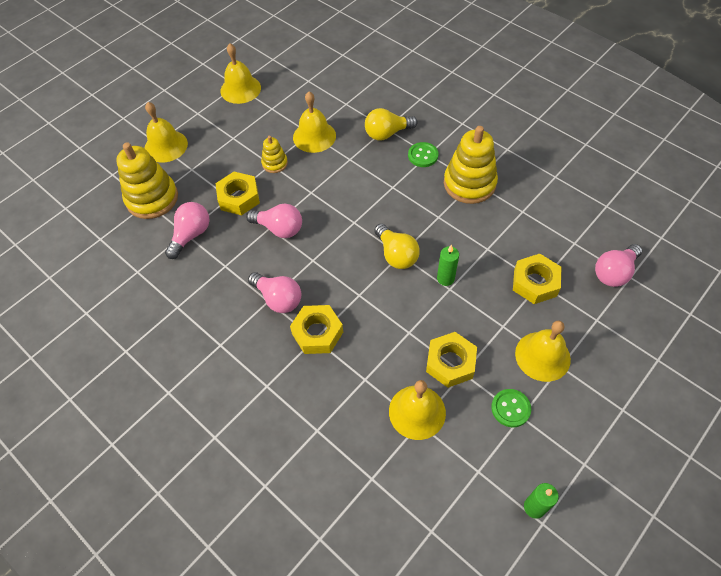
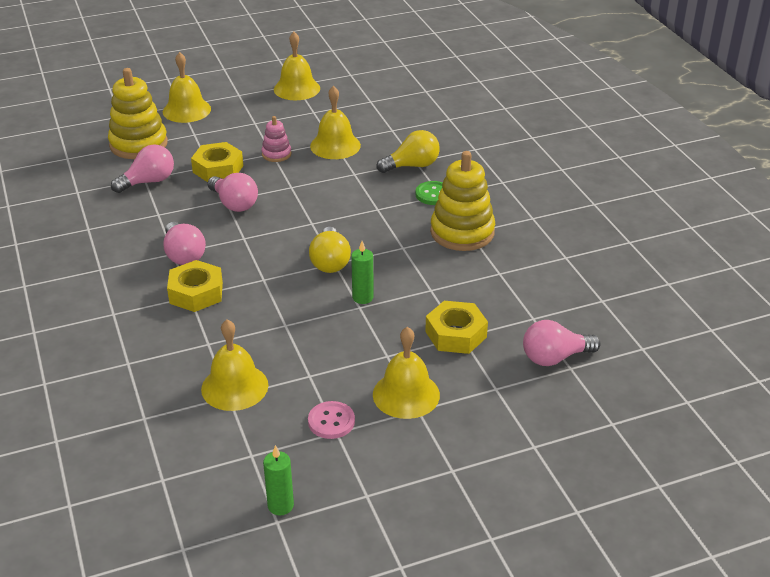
camera: 25 degrees right, 20 degrees down
yellow stacking toy [261,136,288,173] -> pink stacking toy [261,116,291,162]
yellow light bulb [365,108,418,140] -> yellow light bulb turned 150 degrees clockwise [377,130,440,173]
yellow nut [426,332,477,388] -> none
green button [491,389,531,427] -> pink button [308,401,355,439]

